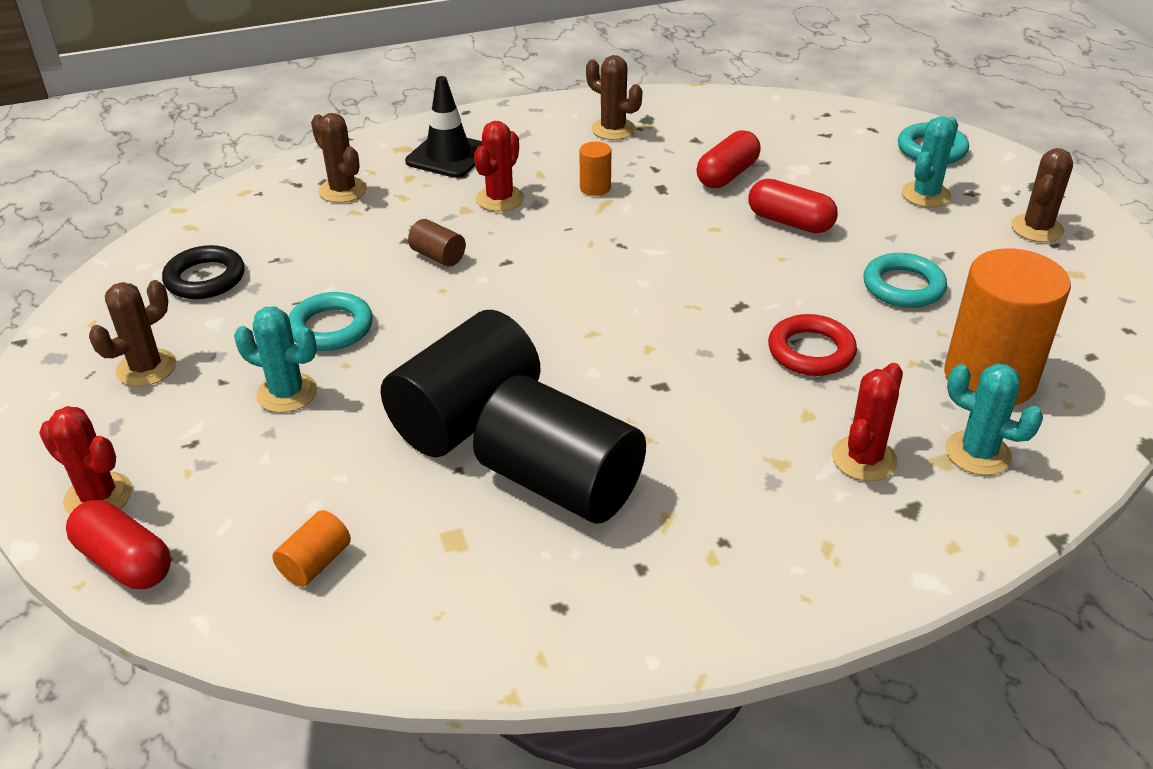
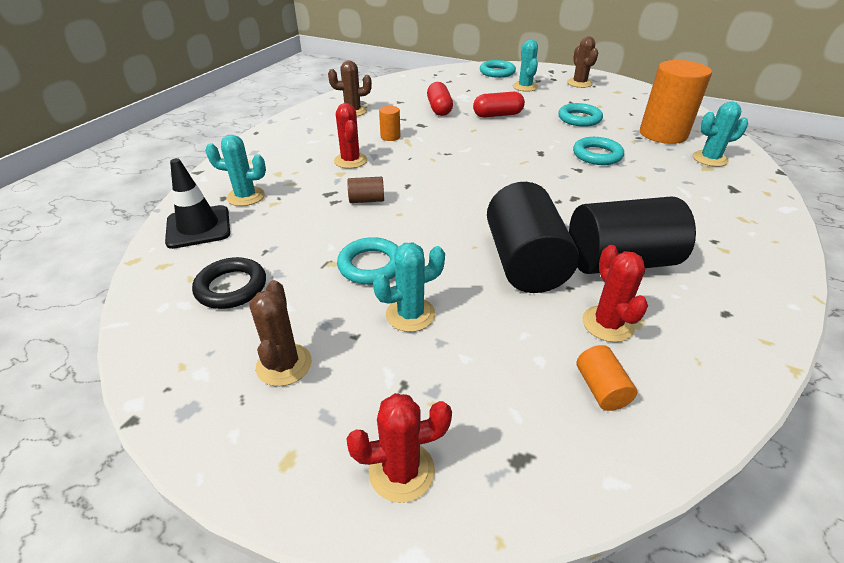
camera: 45 degrees left, 0 degrees up
red capsule [66,500,171,589] -> none
brown cactus [311,113,367,203] -> turquoise cactus [205,135,266,206]
black traffic cone [405,76,482,178] -> black traffic cone moved to [165,158,230,249]
red ring [768,314,857,376] -> turquoise ring [573,137,624,165]
red cactus [832,363,903,481] -> red cactus moved to [582,245,648,342]

